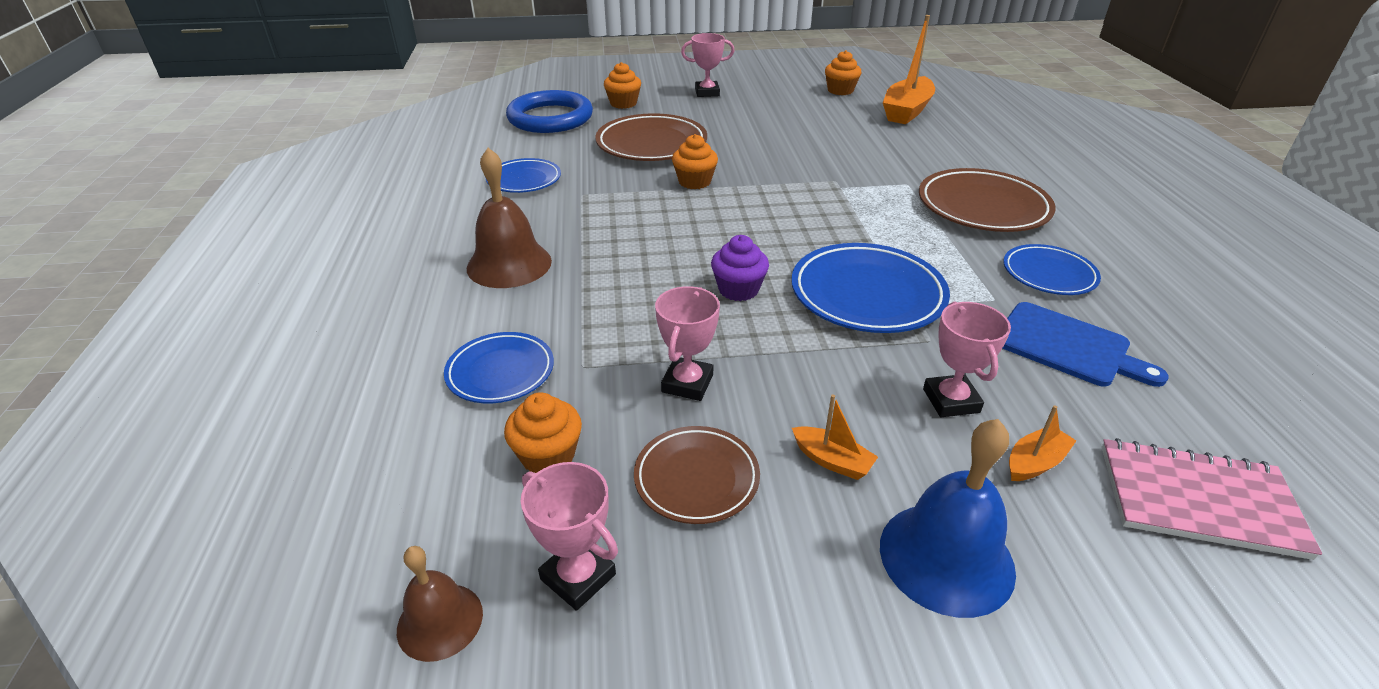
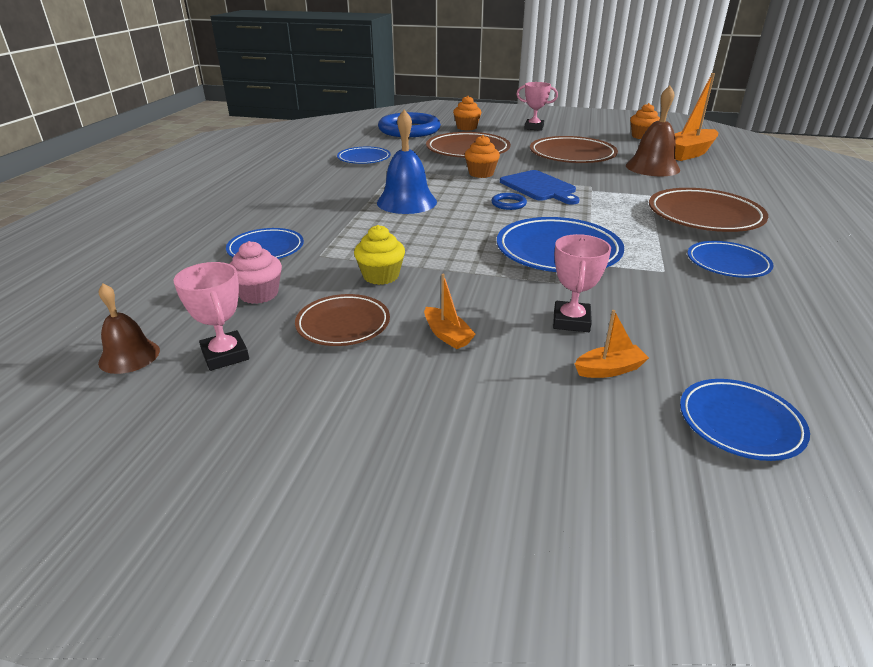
camera: 20 degrees right, 5 degrees down
brown bell [467,148,552,288] -> brown bell moved to [626,86,680,176]
orange cupcake [504,392,582,473] -> pink cupcake [229,241,282,304]
pink trophy [655,286,720,401] -> yellow cupcake [354,225,405,285]
purple cupcake [711,235,769,301] -> none
blue bell [880,419,1016,618] -> blue bell moved to [377,110,437,214]
blue cutting board [1002,302,1168,387] -> blue cutting board moved to [500,170,579,205]
pink notebook [1102,438,1322,560] -> blue plate [680,379,810,461]
none -> blue ring [491,193,527,210]
none -> brown plate [530,136,618,163]

